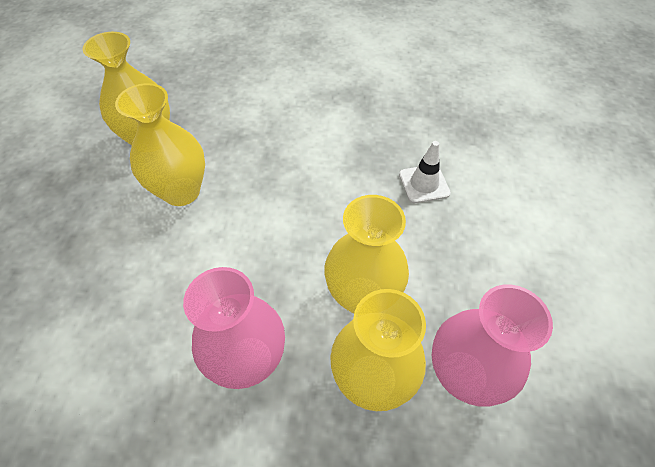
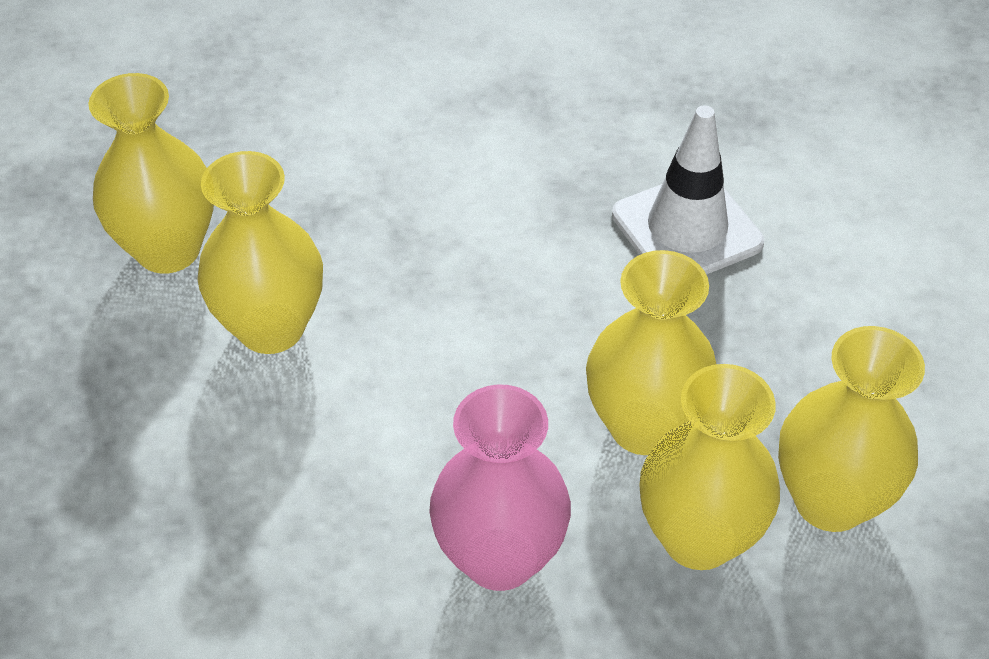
camera: 15 degrees left, 5 degrees down
white traffic cone [399,141,451,203] -> white traffic cone [612,105,764,275], size x1.59
pink vase [431,285,553,407] -> yellow vase [778,326,925,532]

